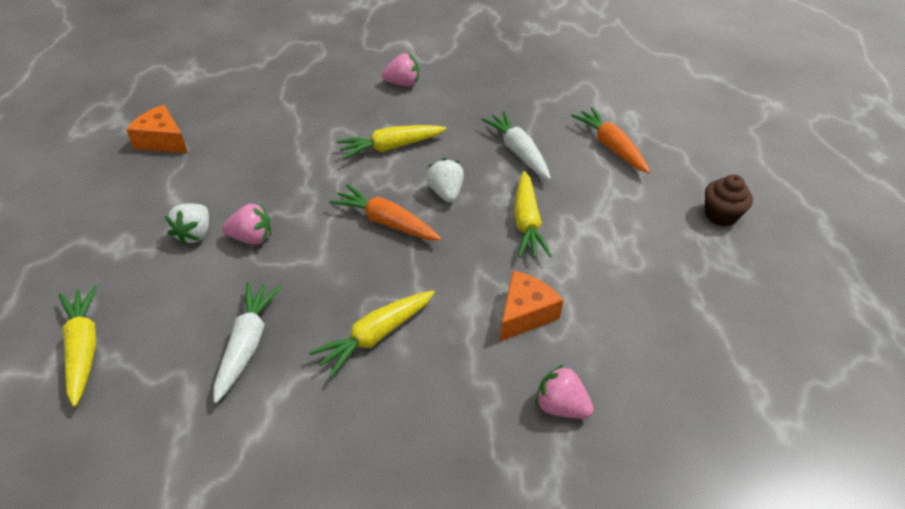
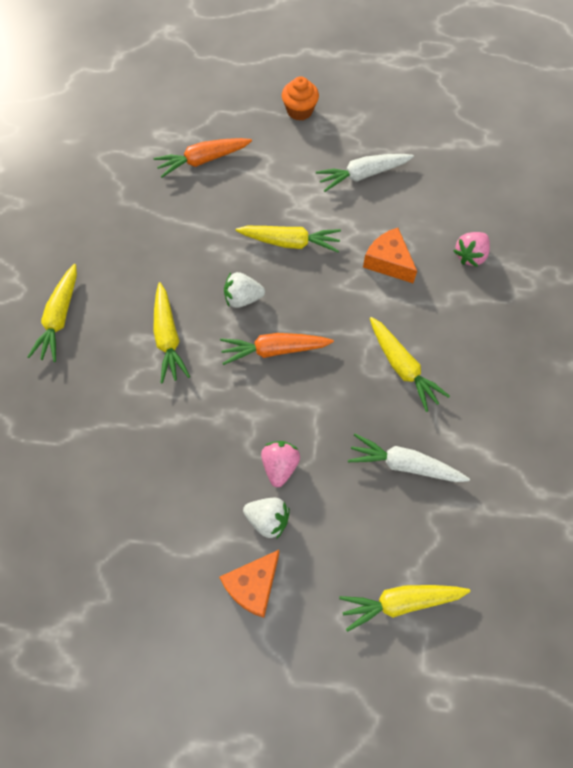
camera: 80 degrees left, 20 degrees up
orange cheese [126,105,188,153] -> orange cheese moved to [219,550,279,618]
orange carrot [329,184,441,241] -> orange carrot turned 45 degrees clockwise [220,333,334,365]
pink strawberry [381,53,419,86] -> yellow carrot [28,264,77,362]
white carrot [481,111,551,180] -> white carrot moved to [316,154,414,192]
brown cupcake [705,174,753,226] -> orange cupcake [282,76,319,121]

